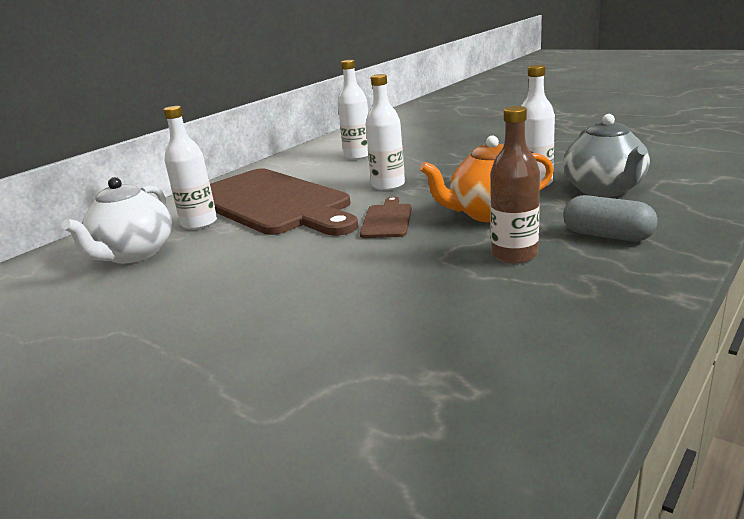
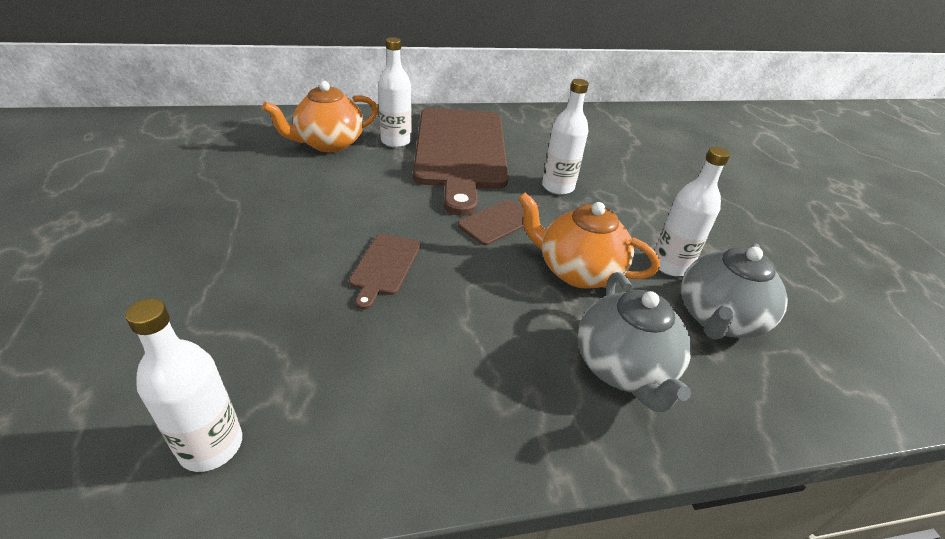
camera: 35 degrees right, 15 degrees up
white teapot [61,177,172,264] -> orange teapot [262,81,378,153]
white bottle [338,60,368,160] -> white bottle moved to [125,298,242,472]
brown bottle [490,106,540,264] -> none
grey capsule [563,195,658,241] -> grey teapot [578,272,692,412]
none -> brown cutting board [349,234,421,310]

